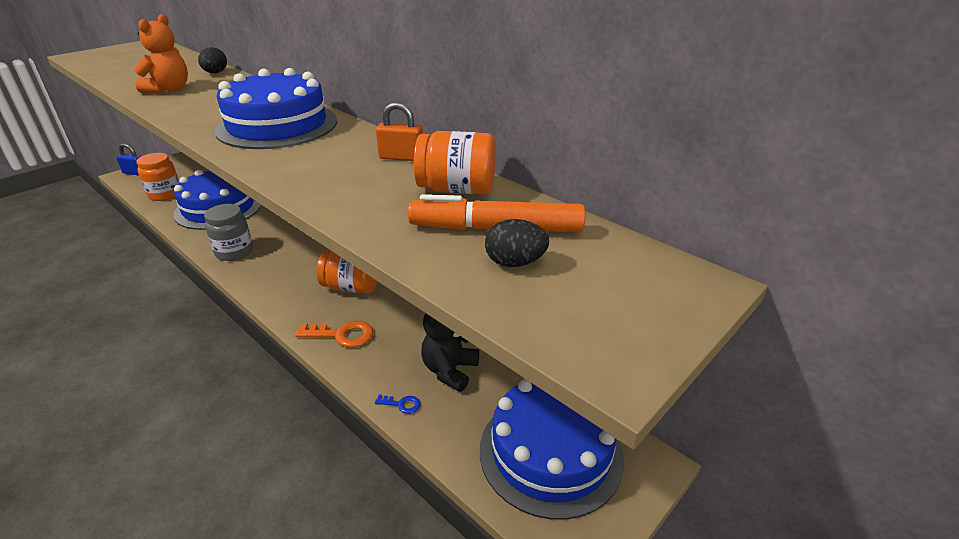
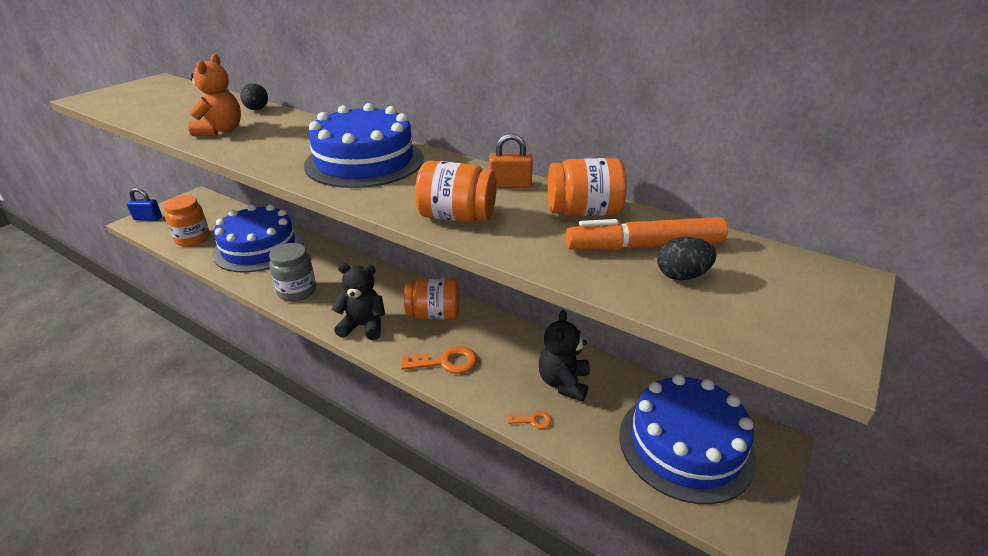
camera: 10 degrees left, 0 degrees up
blue key [375,395,421,414] -> orange key [507,411,552,429]
none -> black teddy bear [332,263,385,340]
none -> orange jar [415,160,497,222]

